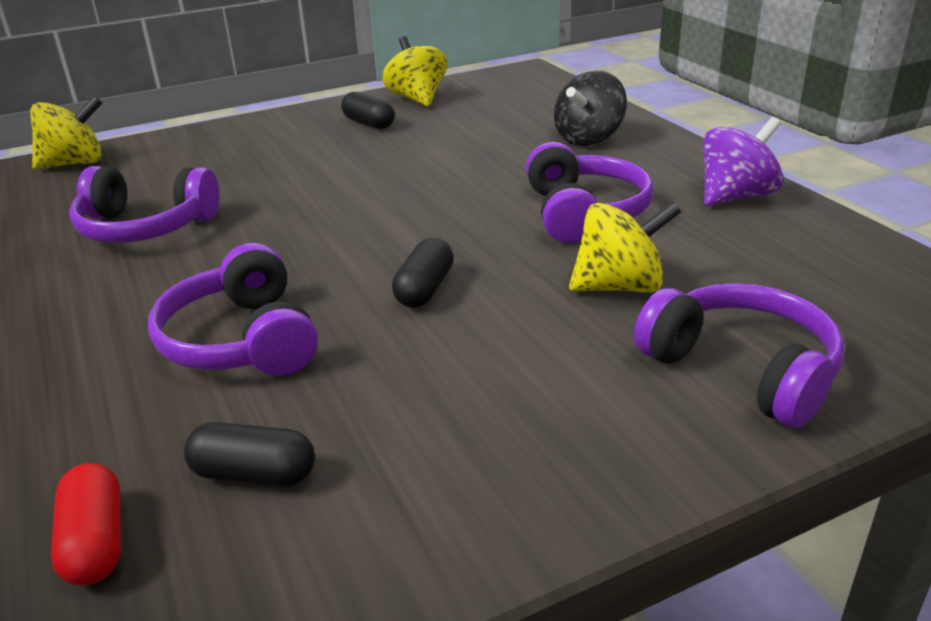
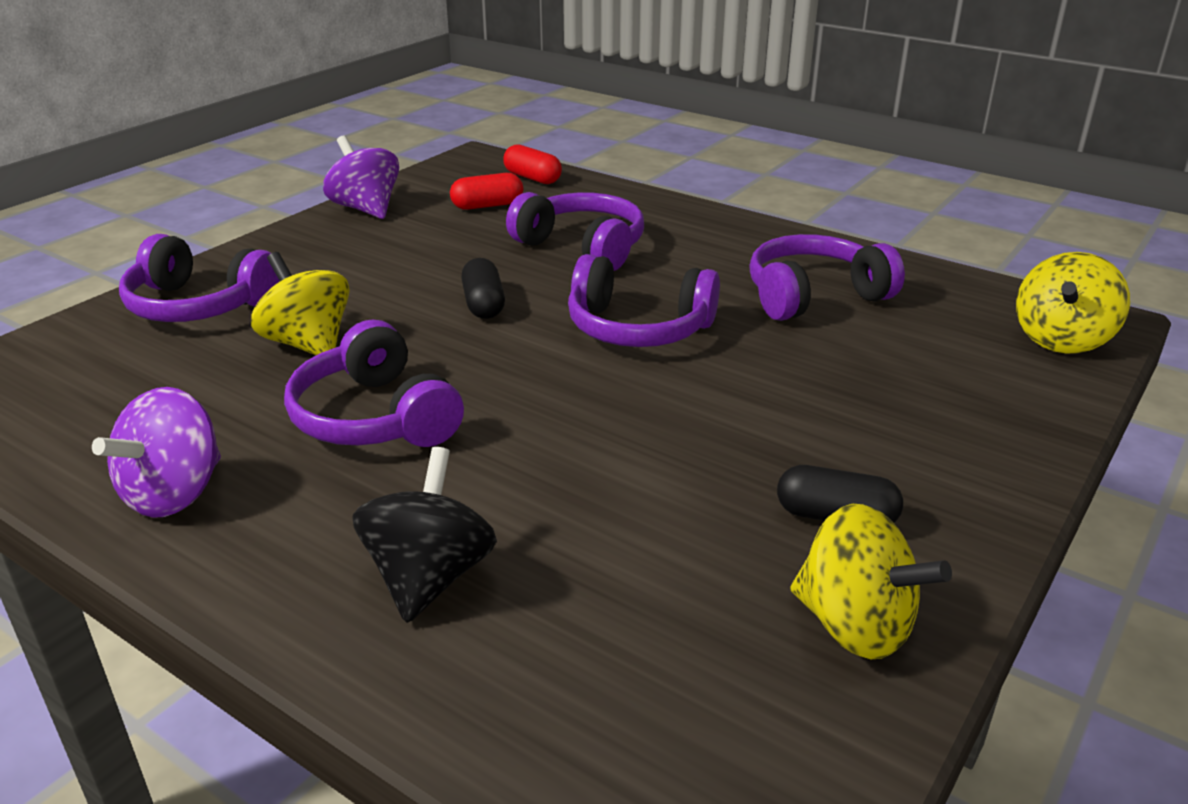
camera: 150 degrees right, 0 degrees up
black capsule [184,422,315,486] -> red capsule [450,173,523,210]
yellow spinning top [569,201,681,293] -> yellow spinning top turned 90 degrees clockwise [251,252,350,355]
none -> purple spinning top [323,136,399,219]
none -> purple headphones [568,254,720,347]

